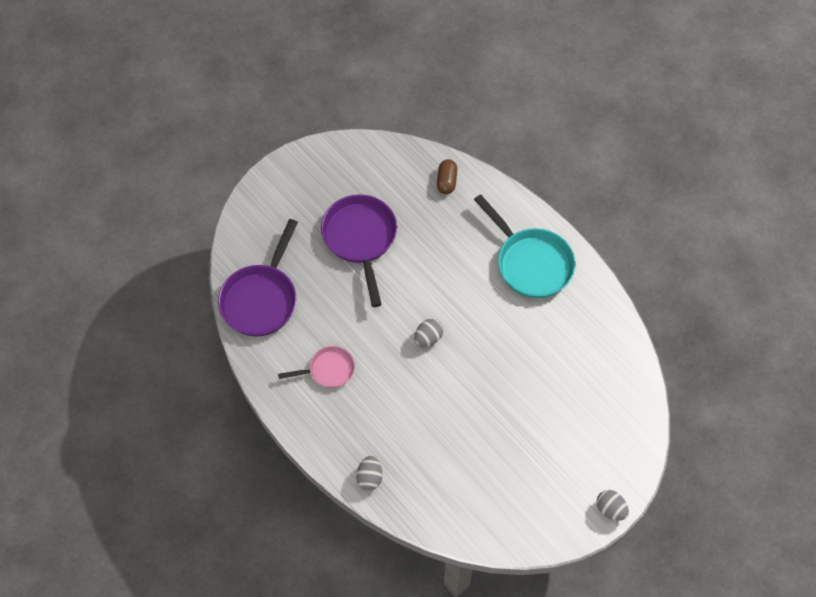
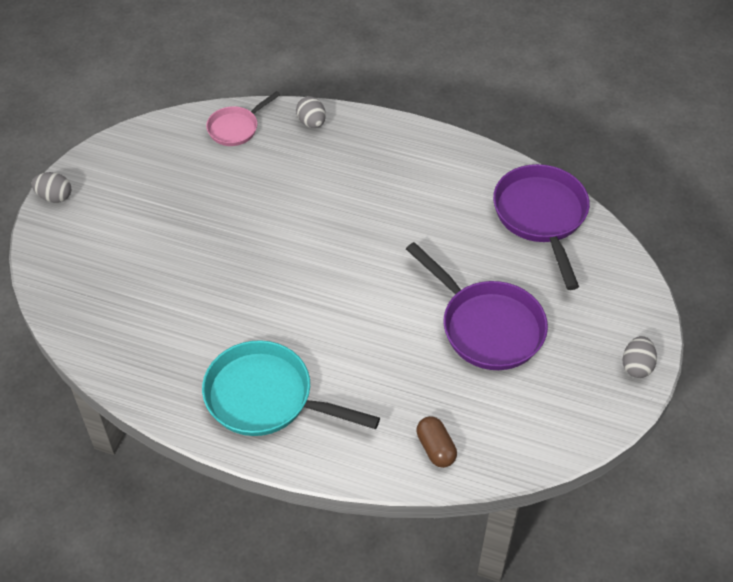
camera: 150 degrees right, 10 degrees down
pink pan [278,346,355,388] -> pink pan moved to [206,91,281,146]
grey egg [414,319,443,347] -> grey egg moved to [622,336,657,378]

